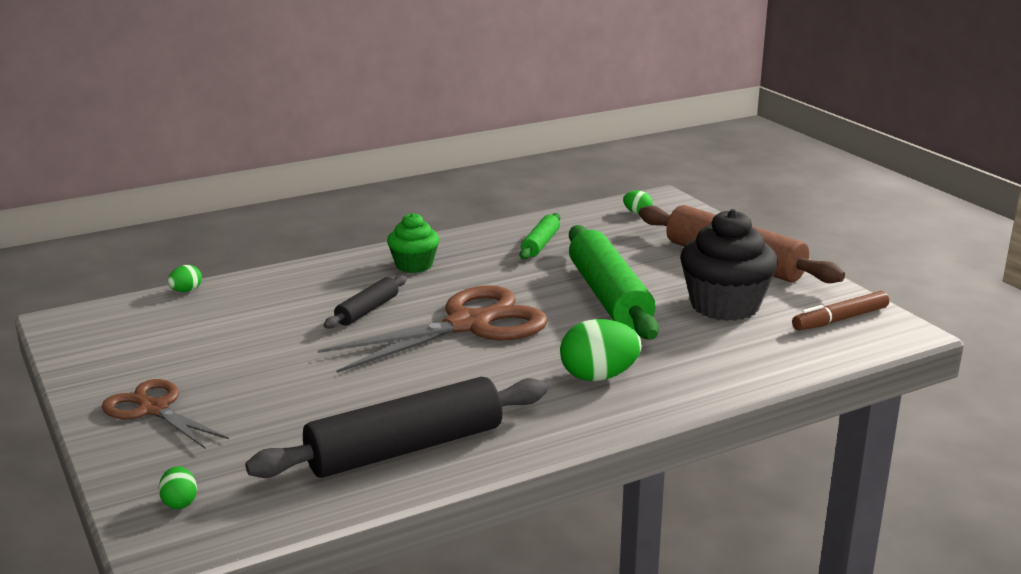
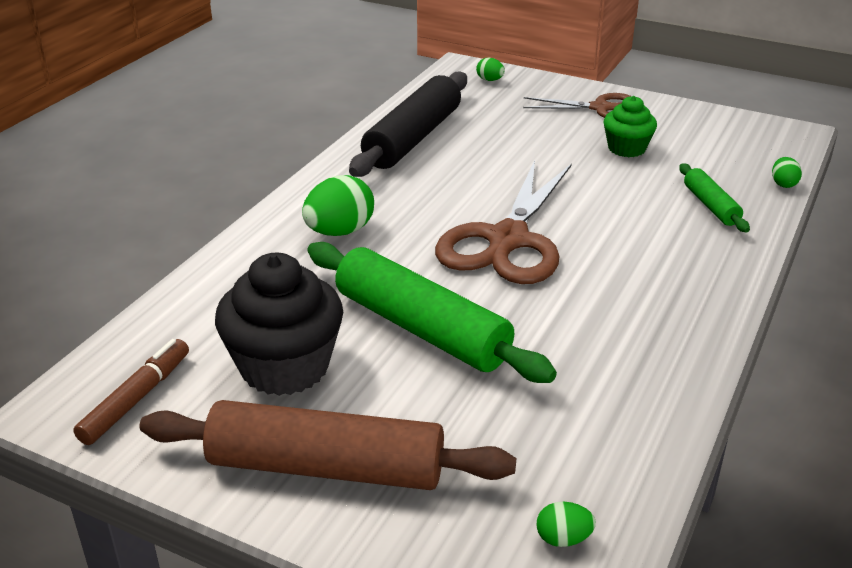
camera: 145 degrees right, 10 degrees up
black rolling pin [324,275,407,329] -> none
green cupcake [387,213,439,273] -> green cupcake moved to [604,96,657,157]
green rolling pin [520,213,560,260] -> green rolling pin moved to [679,163,750,232]

